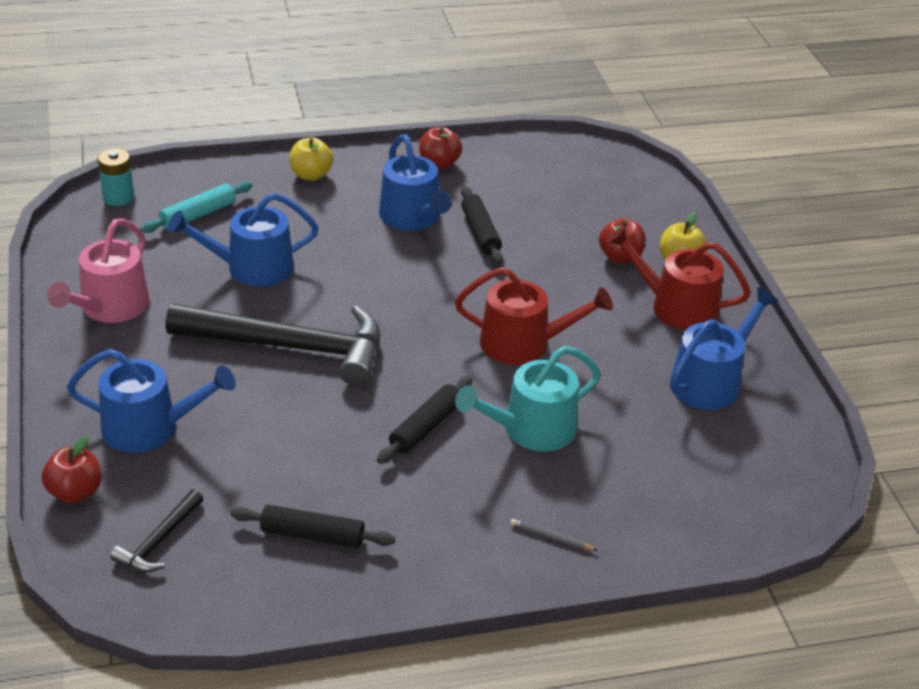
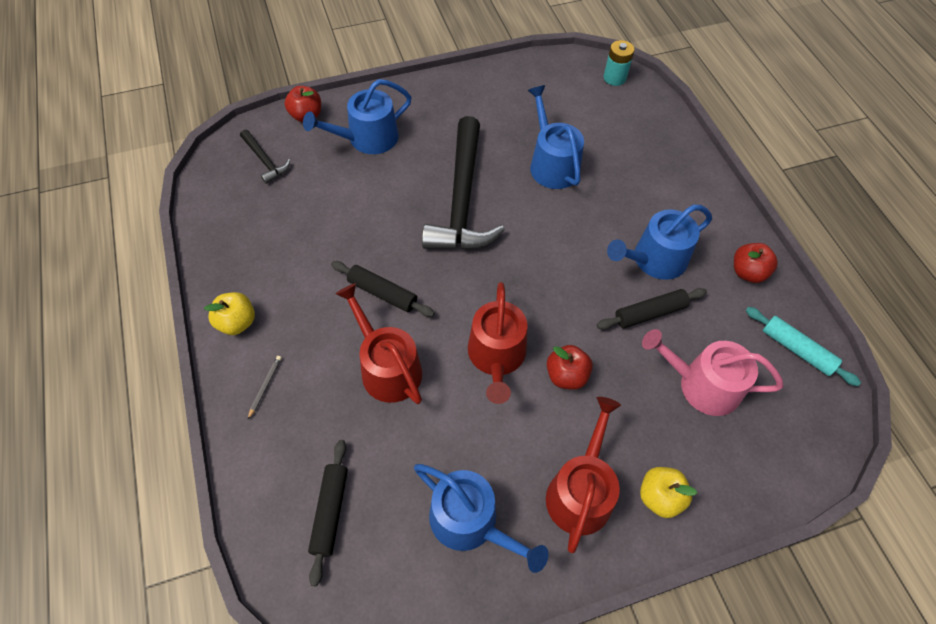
camera: 85 degrees right, 20 degrees up
pink watering can [47,218,150,323] -> pink watering can moved to [642,329,783,416]
blue watering can [67,349,236,453] -> blue watering can turned 60 degrees clockwise [303,79,412,154]
black hammer [110,489,203,572] -> black hammer turned 150 degrees counterclockwise [240,130,290,184]
turquoise rolling pin [140,181,253,233] -> turquoise rolling pin moved to [745,307,861,386]
black rolling pin [230,505,395,548] -> black rolling pin moved to [308,440,348,586]
yellow apple [290,137,334,181] -> yellow apple moved to [204,292,255,335]
turquoise watering can [455,346,601,452] -> red watering can [336,283,422,404]
red apple [599,218,646,264] -> red apple moved to [547,345,593,390]

